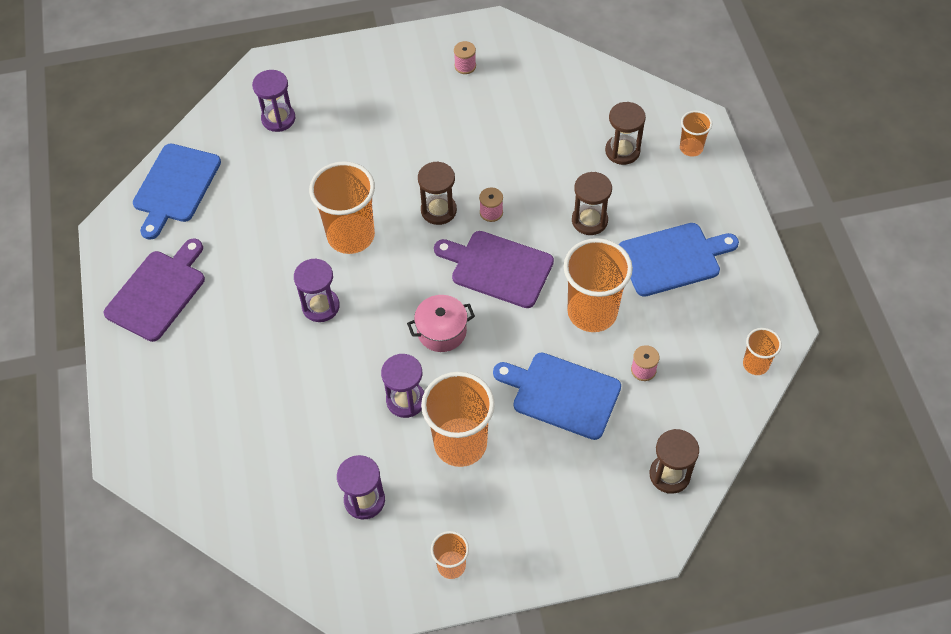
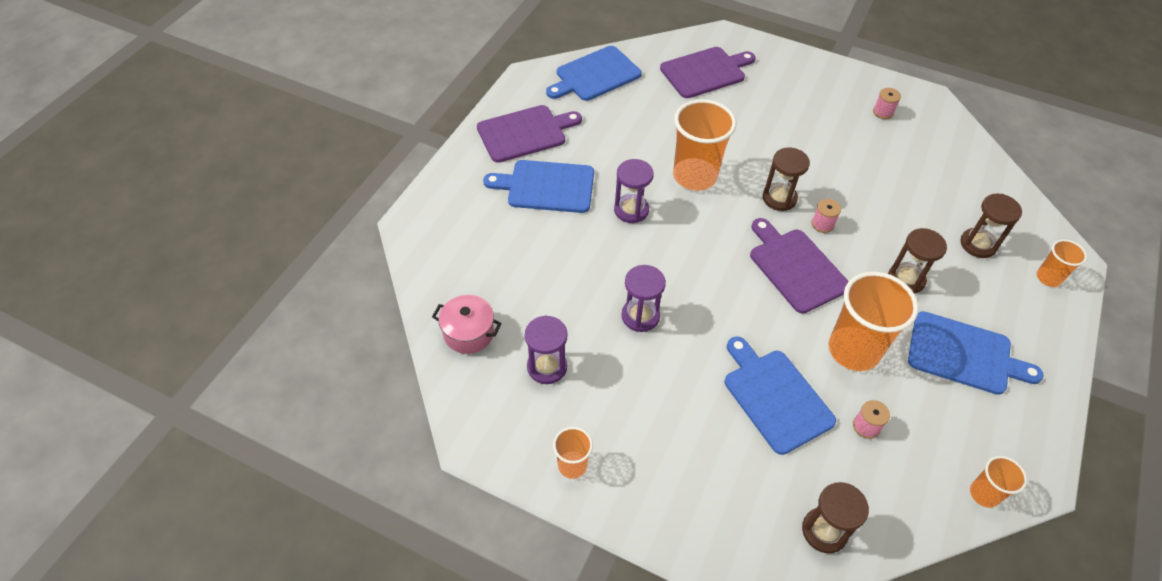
camera: 35 degrees right, 5 degrees down
purple hourglass [252,70,295,132] -> purple cutting board [660,47,756,98]
pink pot [407,295,475,352] -> pink pot moved to [432,295,502,354]
orange cup [421,372,495,467] -> none
none -> blue cutting board [483,160,594,213]

